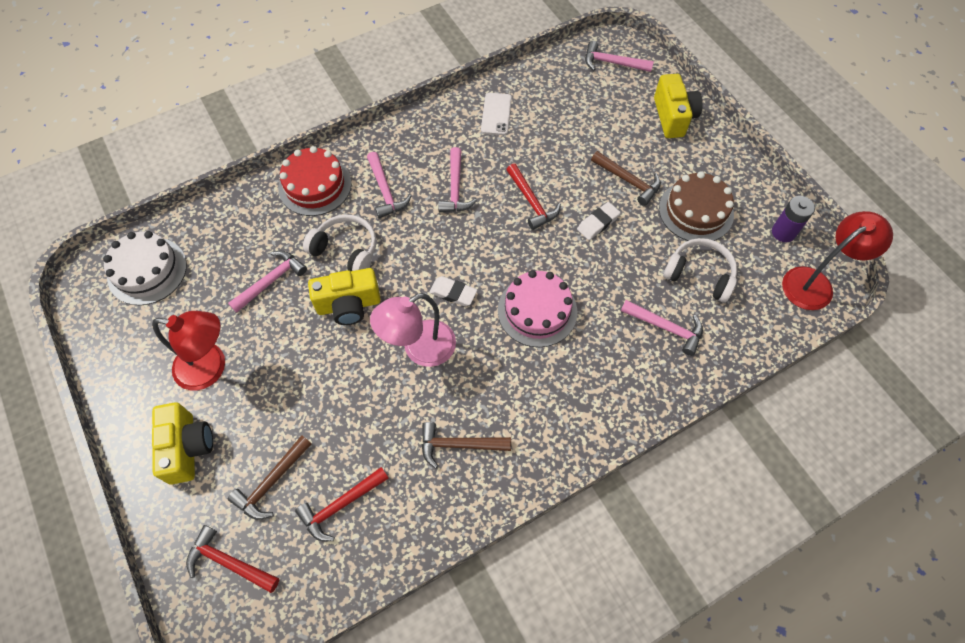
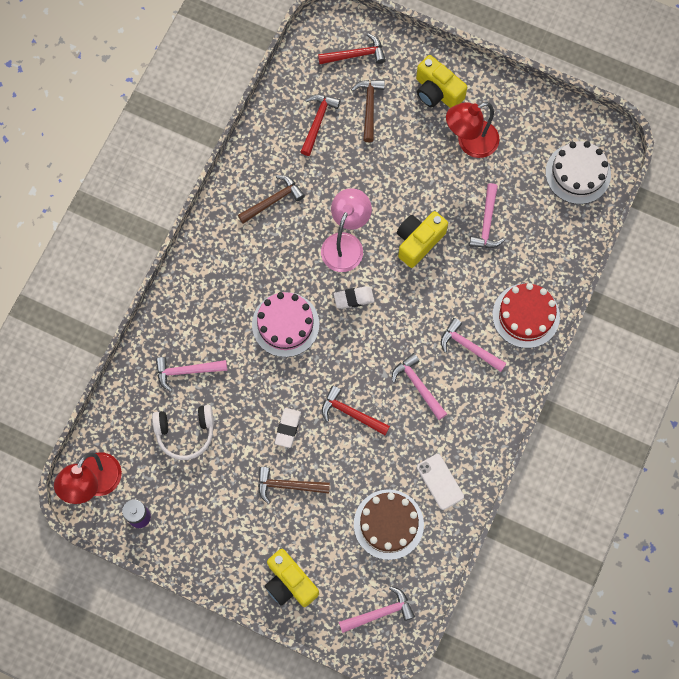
camera: 145 degrees right, 10 degrees up
white headphones [303,214,377,271] -> none
brown cake [659,171,734,241] -> brown cake moved to [354,489,424,560]

